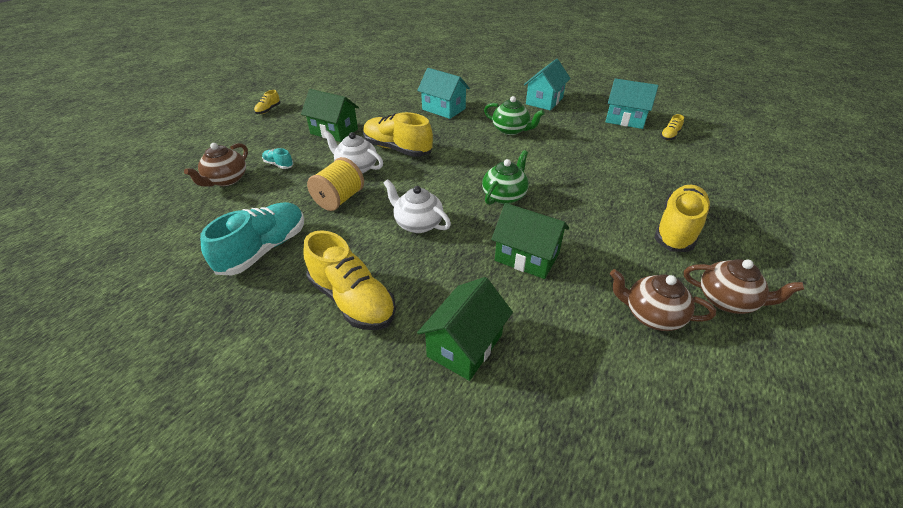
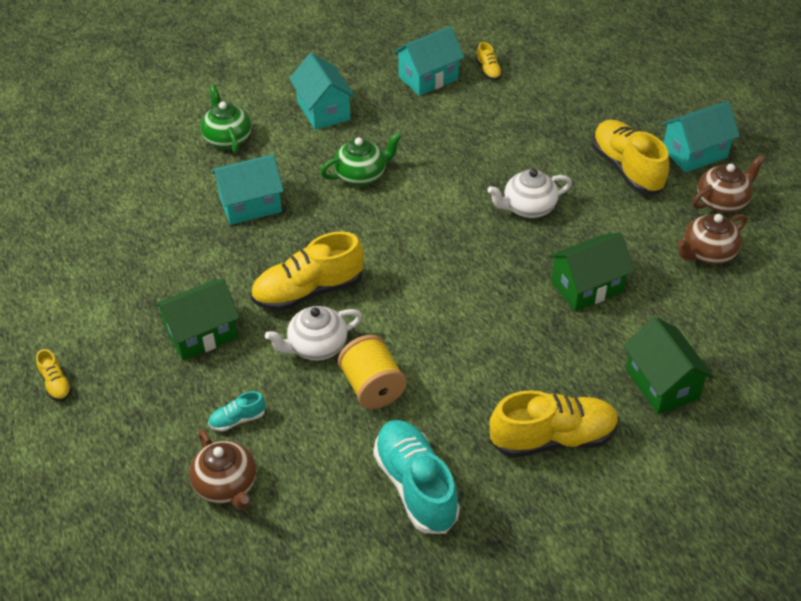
camera: 55 degrees left, 5 degrees up
white teapot [384,179,451,233] -> white teapot moved to [487,169,572,218]
green teapot [482,150,529,205] -> green teapot moved to [201,85,252,153]
none -> turquoise house [662,101,740,173]

